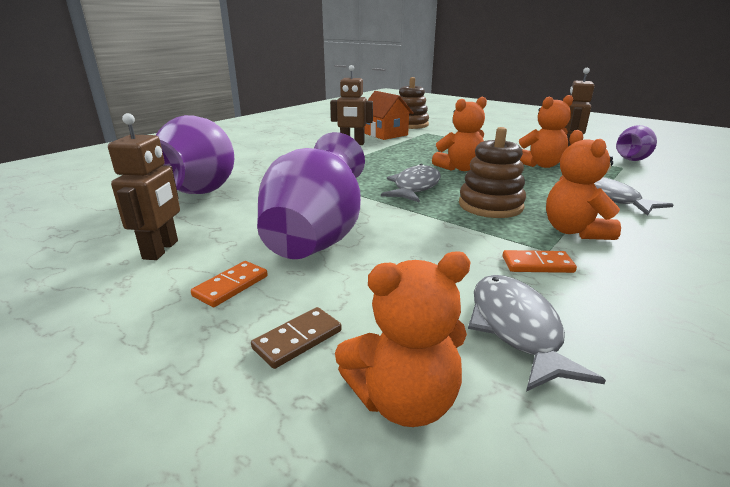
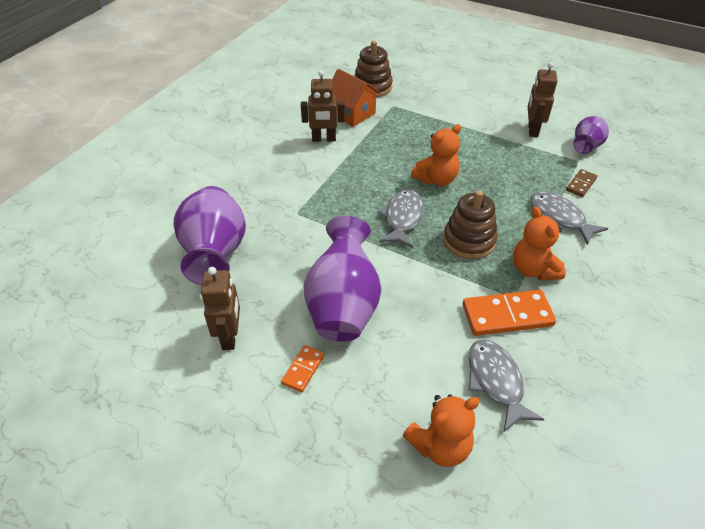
camera: 10 degrees left, 20 degrees up
brown domino [251,307,342,369] -> brown domino moved to [566,169,597,197]
orange domino [503,250,577,273] -> orange domino [463,289,556,336], size x1.86
orange teddy bear [519,95,573,168] -> none

